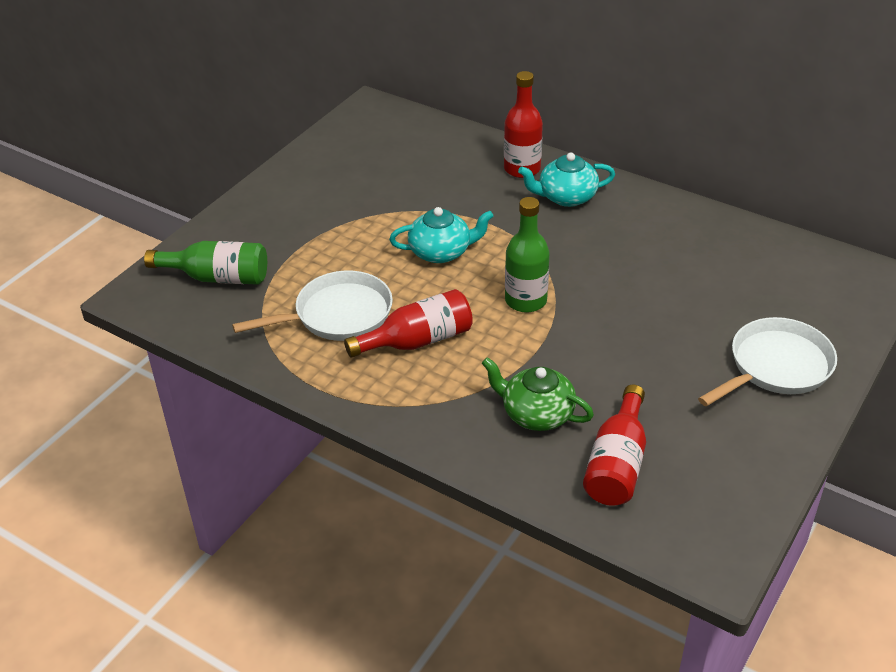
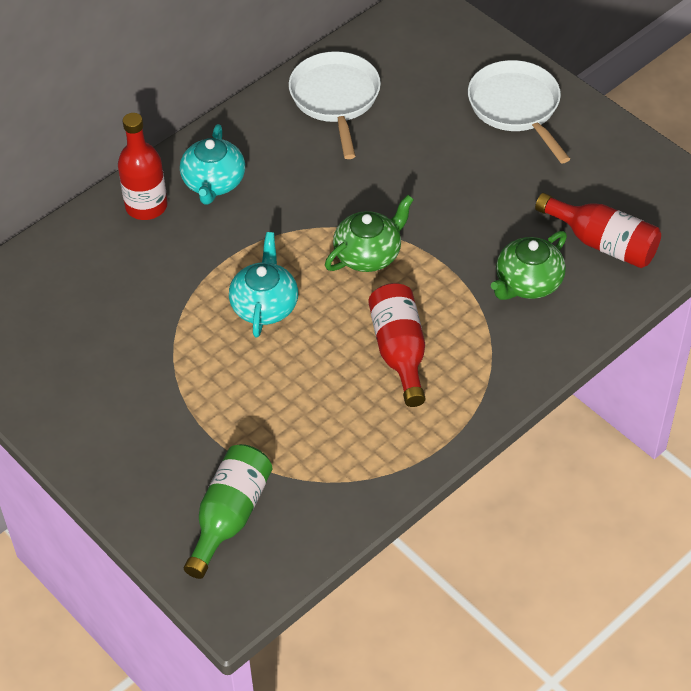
camera: 75 degrees left, 10 degrees up
white pan [232,271,393,341] -> white pan moved to [289,51,381,159]
green bottle [505,197,550,313] -> green teapot [325,195,414,272]

